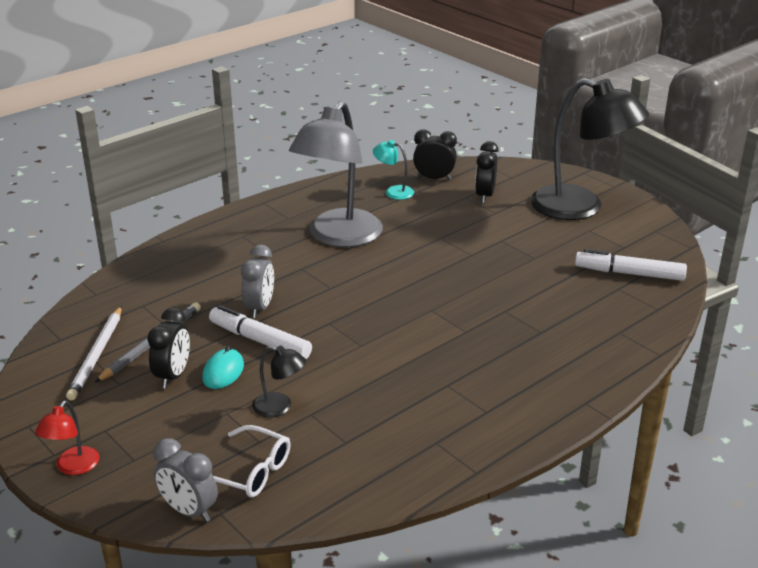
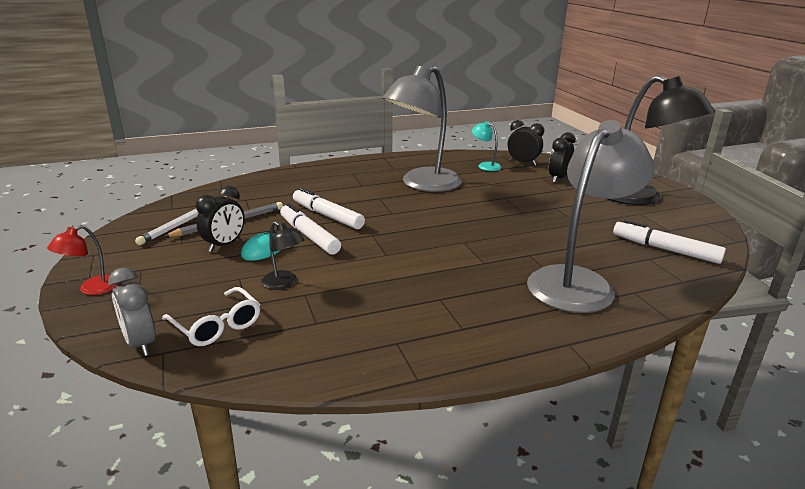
camera: 20 degrees right, 5 degrees down
grey clock [241,245,274,318] -> white marker [293,188,365,229]
none -> grey lamp [527,120,655,313]

